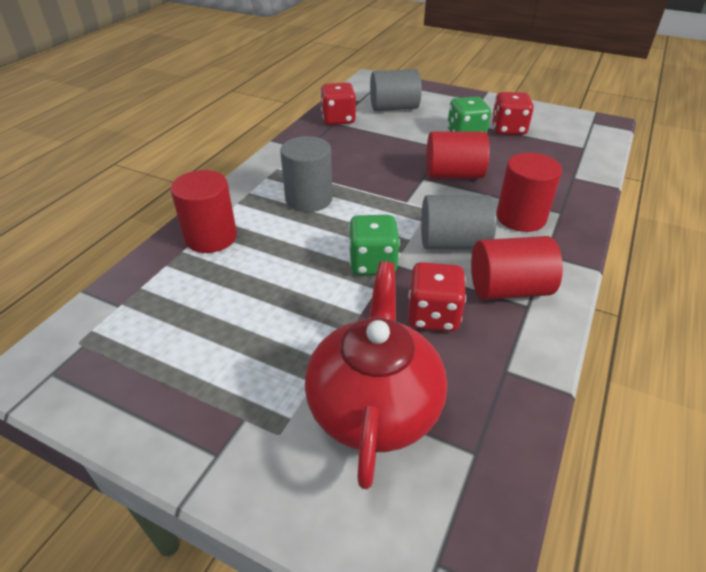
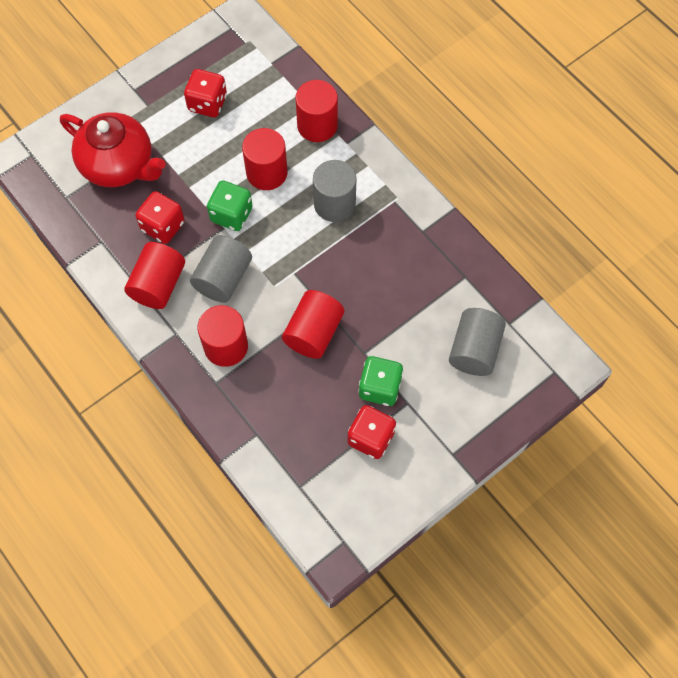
camera: 115 degrees right, 25 degrees up
red dice [320,83,356,125] -> red dice moved to [184,69,227,117]
none -> red cylinder [242,128,287,190]

